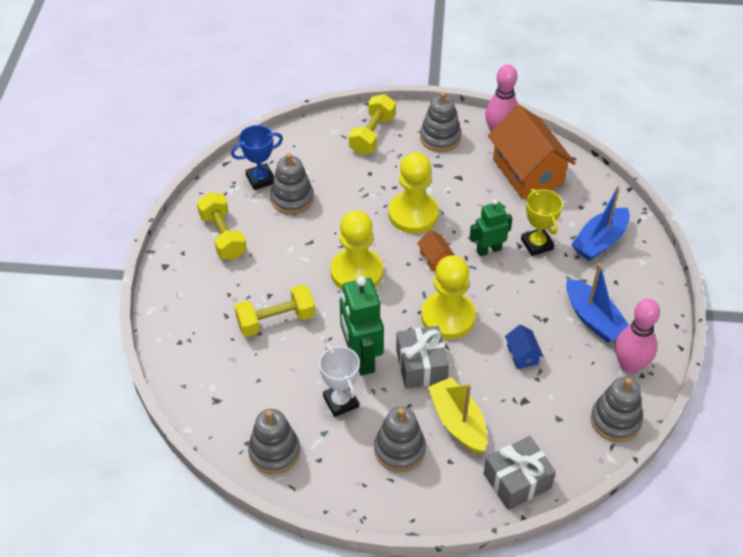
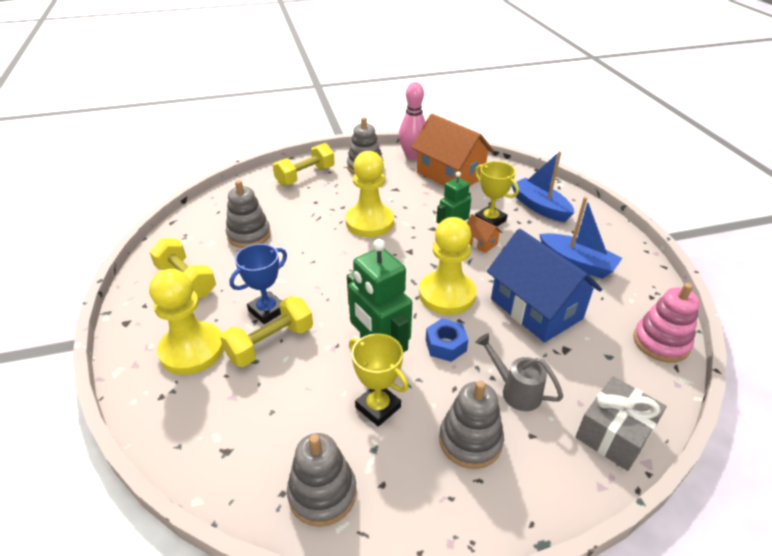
camera: 20 degrees left, 10 degrees down
blue trophy [231,125,283,190] -> blue trophy moved to [229,244,287,324]
white trophy [319,345,360,417] -> yellow trophy [349,334,408,427]
yellow pawn [331,210,383,290] -> yellow pawn moved to [149,269,224,375]
yellow dumbbell [349,94,396,155] -> yellow dumbbell turned 45 degrees clockwise [273,143,335,186]
grey gift [396,326,449,389] -> blue nut [426,318,468,362]
orange house [417,230,454,272] -> orange house moved to [467,214,503,253]
yellow boat [428,377,487,454] -> grey watering can [475,333,563,411]
blue house [505,325,543,369] -> blue house [487,229,602,342], size x2.38
blue boat [571,186,630,261] -> blue boat turned 120 degrees clockwise [512,151,574,222]
grey stacking toy [591,377,643,442] -> pink stacking toy [633,283,700,363]
pink bowling pin [615,299,660,374] -> none

